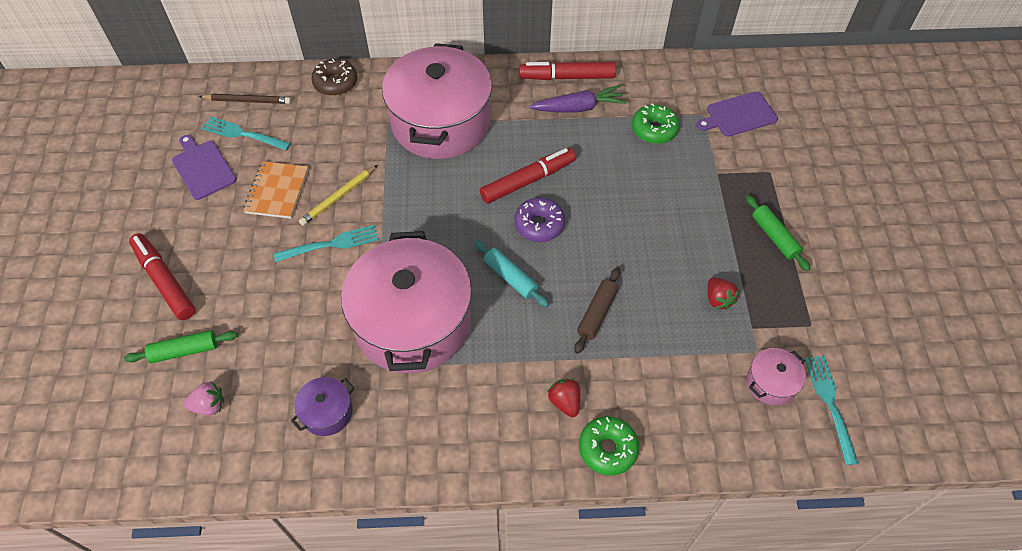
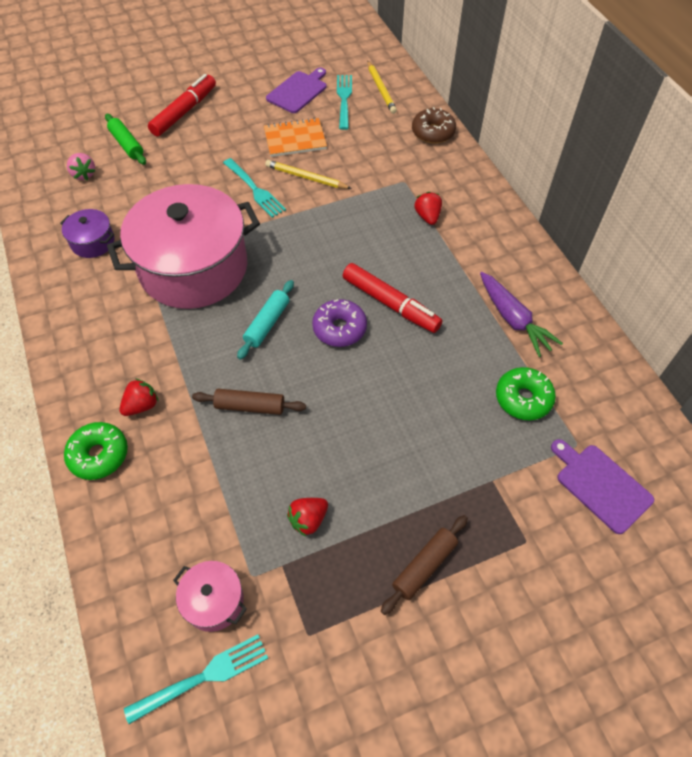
camera: 70 degrees right, 0 degrees up
brown pencil [199,93,291,104] -> yellow pencil [368,61,397,114]
pink pot [382,43,492,159] -> red strawberry [414,192,442,225]
red marker [519,62,616,80] -> none
green rolling pin [746,195,810,271] -> brown rolling pin [381,515,468,615]

